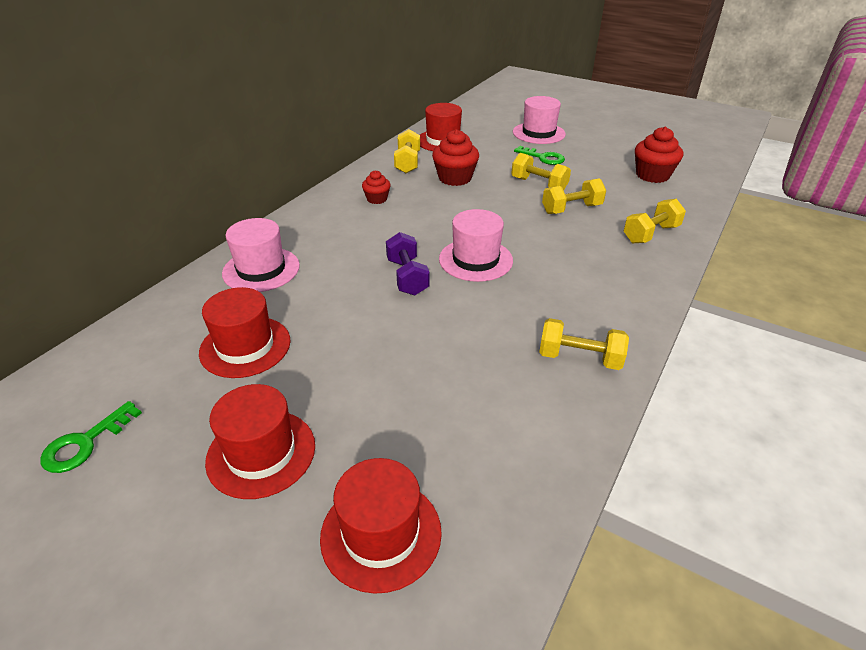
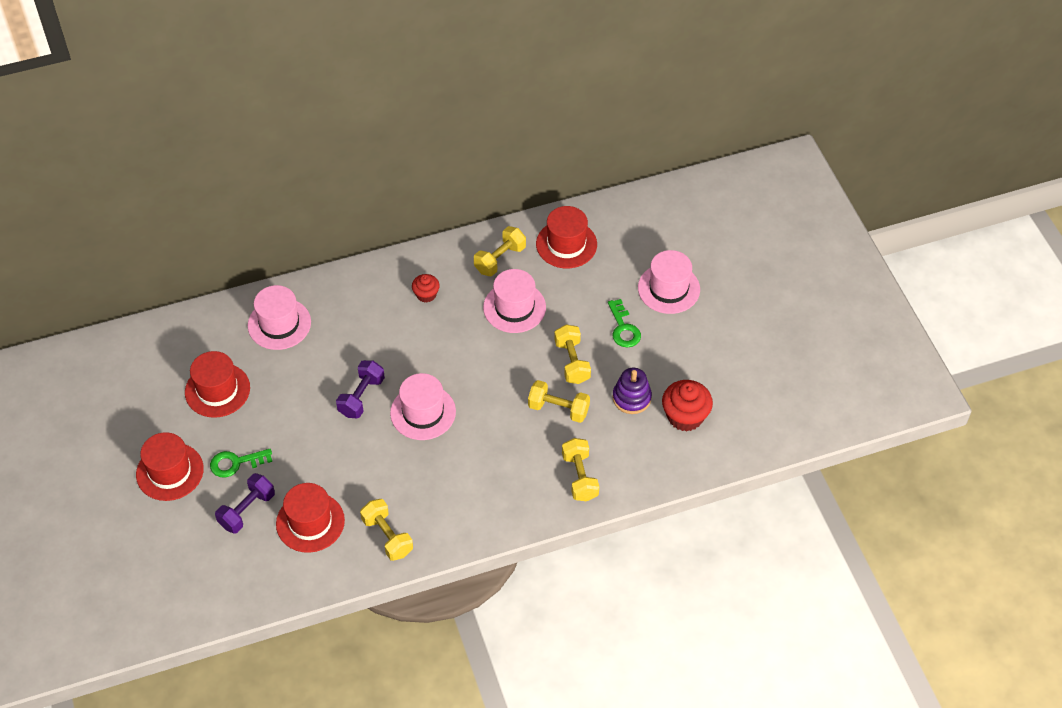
camera: 40 degrees right, 15 degrees up
green key [40,401,142,473] -> green key moved to [210,449,272,477]
red hat [320,458,442,594] -> red hat moved to [276,483,345,553]
red cupcake [432,129,479,186] -> pink hat [483,269,546,333]
yellow dumbbell [624,199,686,243] -> yellow dumbbell turned 75 degrees clockwise [562,438,599,501]
none -> purple dumbbell [215,473,275,534]
none -> purple stacking toy [613,368,652,414]

